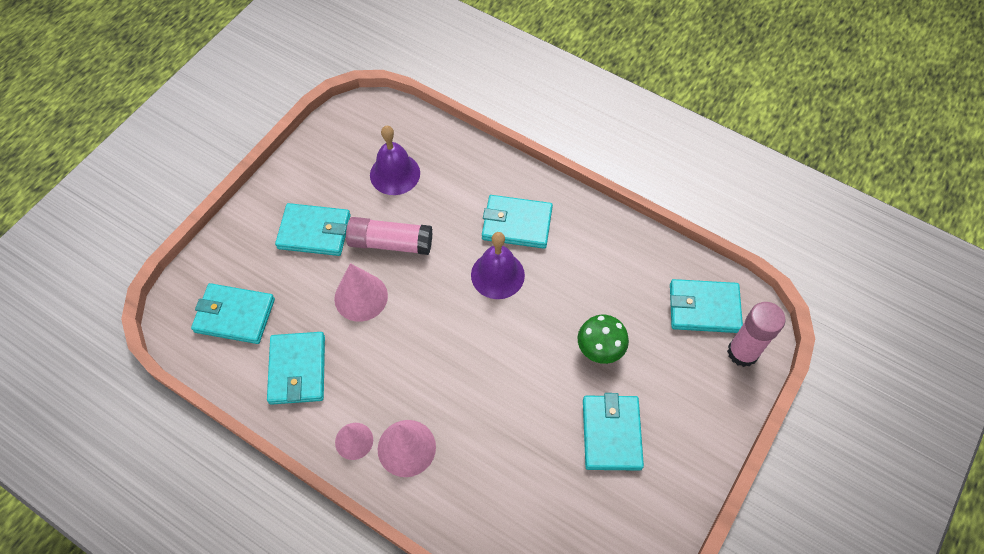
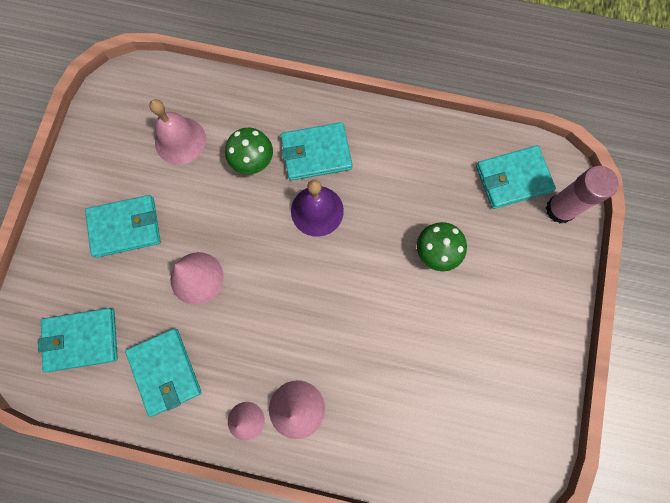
camera: 20 degrees left, 15 degrees up
pink glue stick [346,217,432,255] -> none
purple bell [370,126,420,195] -> pink bell [149,99,206,165]
turquoise wallet [583,393,644,471] -> none
none -> green mushroom [225,128,273,174]

